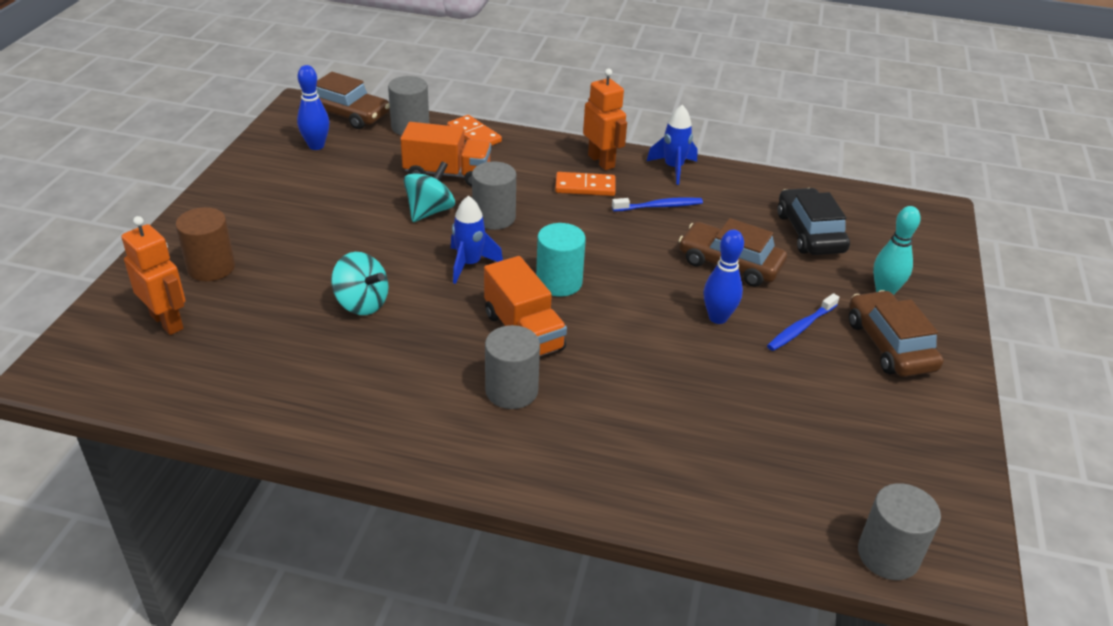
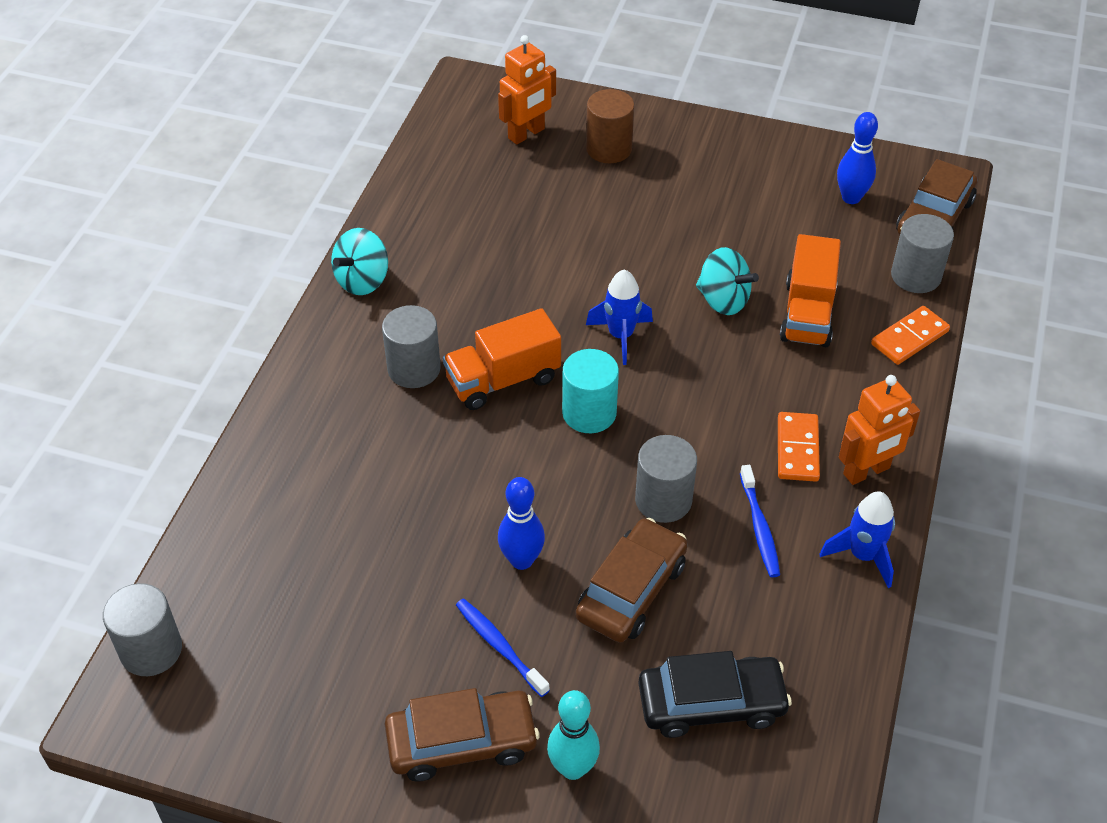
camera: 95 degrees right, 10 degrees up
turquoise spinning top [331,252,389,315] -> turquoise spinning top moved to [331,228,388,295]
grey cylinder [472,161,516,230] -> grey cylinder moved to [635,435,697,523]

